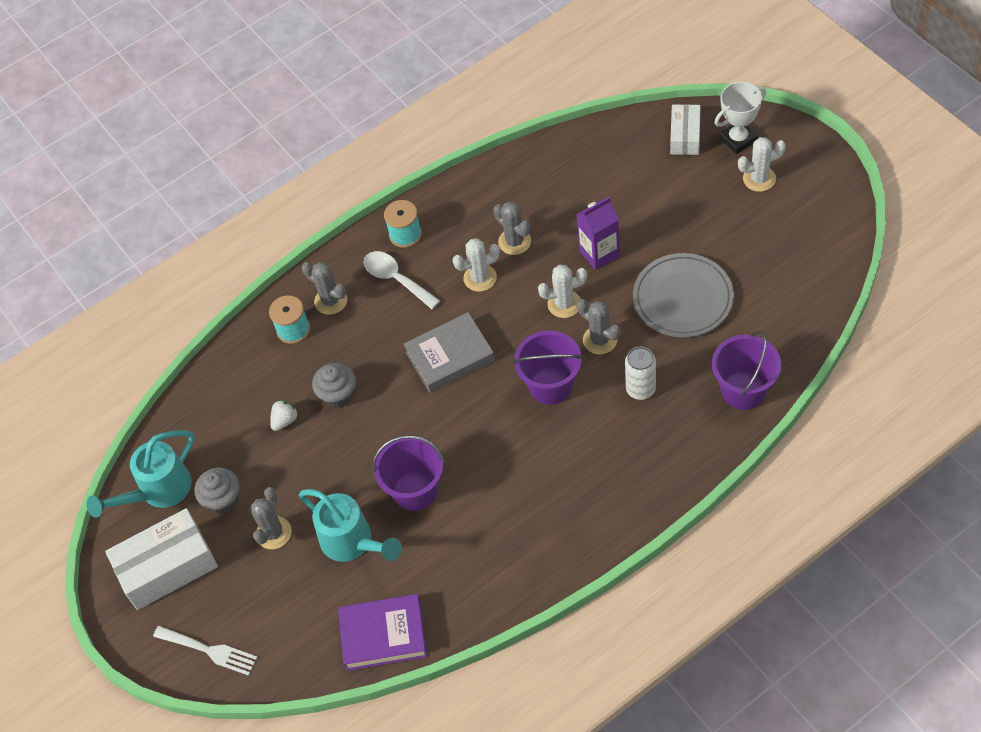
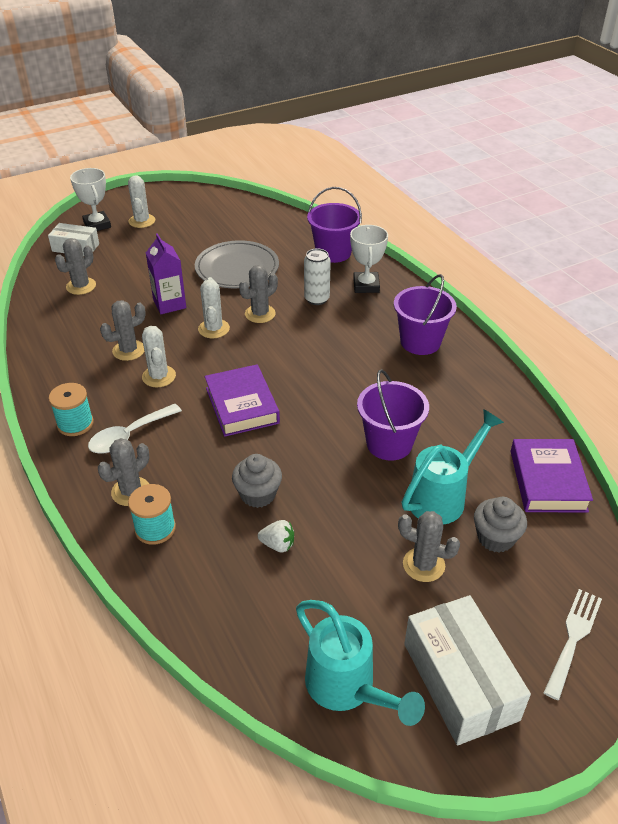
camera: 90 degrees left, 15 degrees down
grey cupcake [195,467,240,514] -> grey cupcake moved to [474,497,527,552]
white strawberry [270,400,298,431] -> white strawberry turned 150 degrees clockwise [258,520,294,552]
grey book [404,312,495,393] -> purple book [205,364,280,437]
purple bucket [513,331,583,405] -> purple bucket moved to [394,274,457,355]
none -> grey cactus [55,238,96,295]
none -> white trophy [350,225,388,293]

